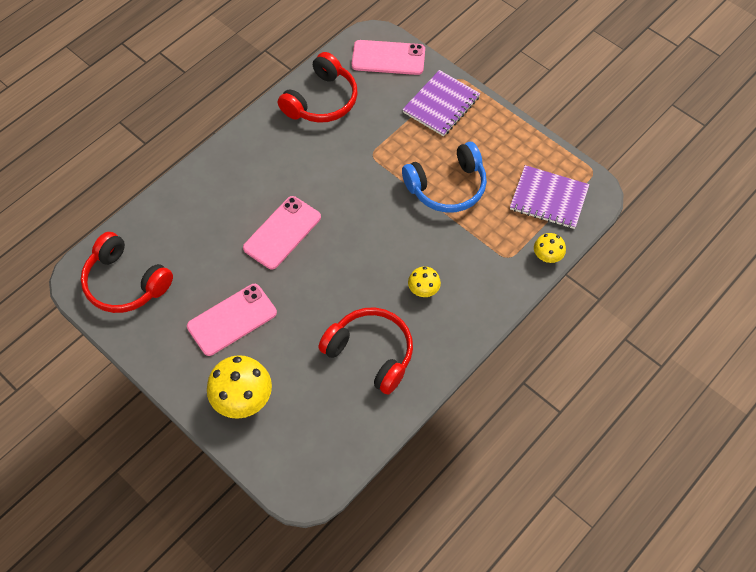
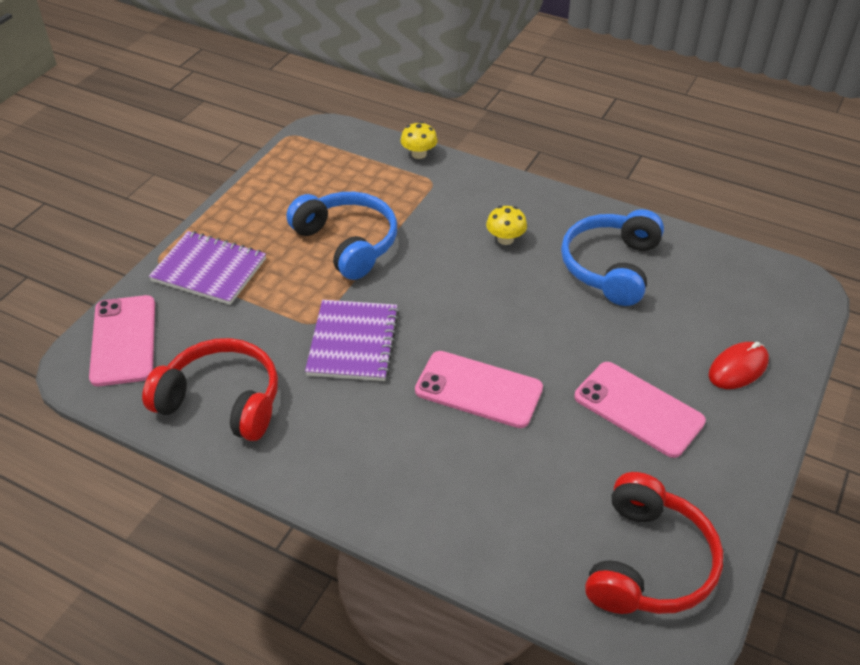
camera: 105 degrees left, 15 degrees down
yellow mushroom [207,355,272,419] -> red mouse [708,342,769,389]
red headphones [318,307,413,395] -> blue headphones [561,209,664,306]
purple notebook [510,165,589,229] -> purple notebook moved to [305,300,399,381]

